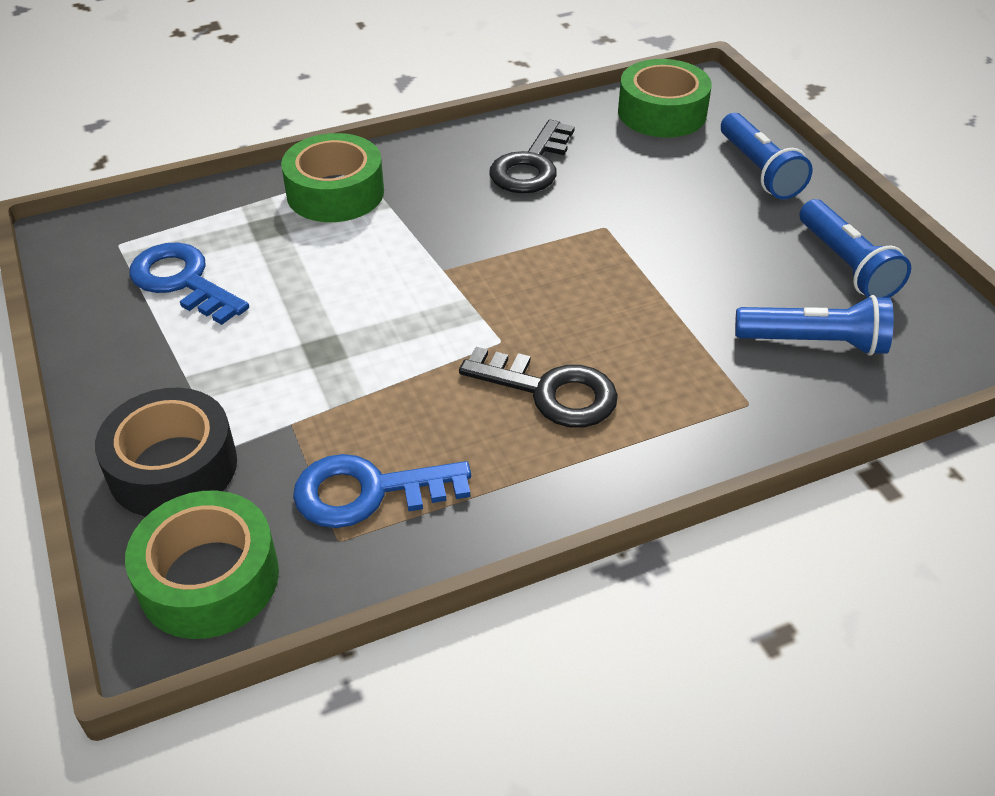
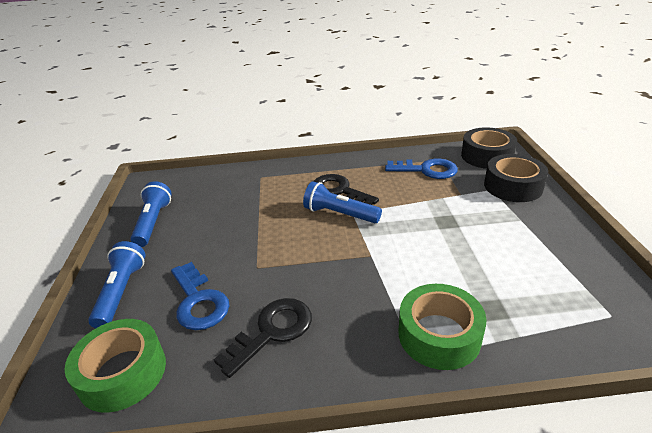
camera: 160 degrees left, 10 degrees down
green tape [125,491,279,639] -> black tape [461,127,517,169]
blue key [130,242,249,325] -> blue key moved to [171,262,230,330]
blue flashlight [735,295,894,356] -> blue flashlight moved to [303,181,382,223]

